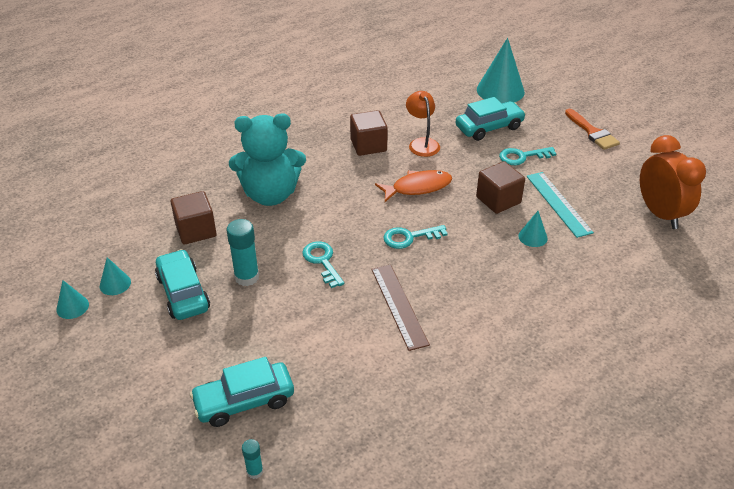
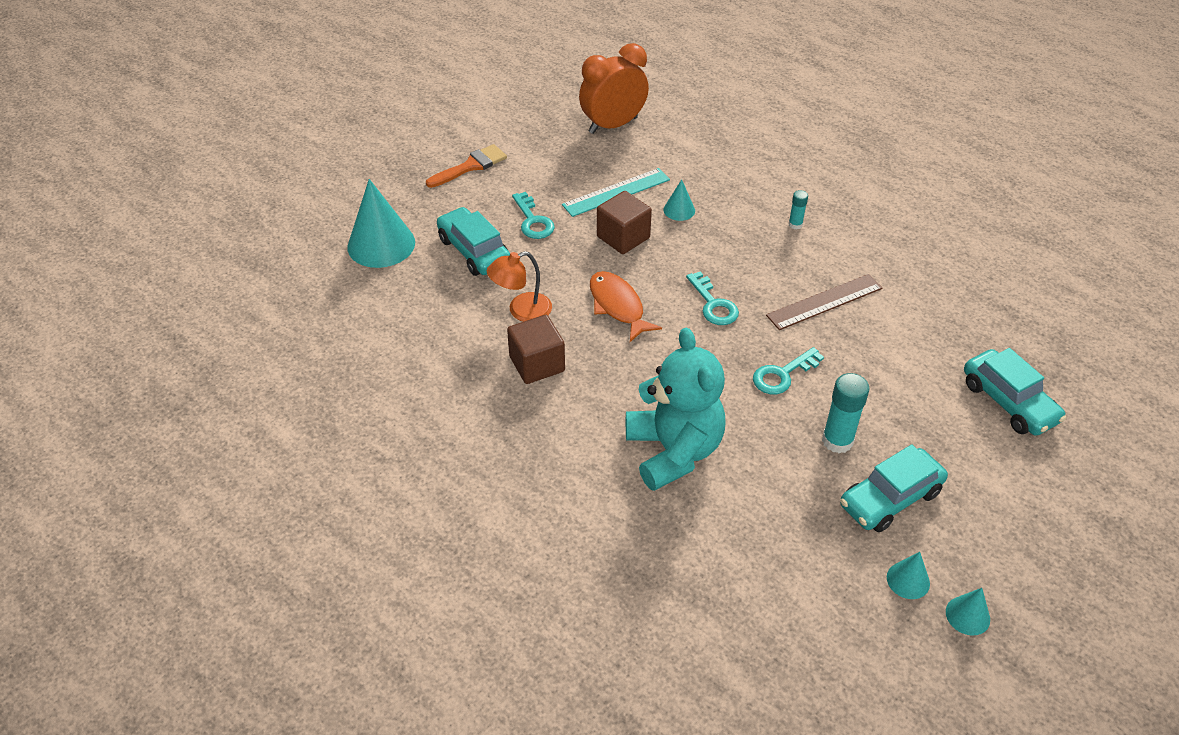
camera: 100 degrees left, 5 degrees up
brown cube [170,191,217,245] -> none
turquoise glue stick [242,439,263,479] -> turquoise glue stick moved to [789,190,808,229]

